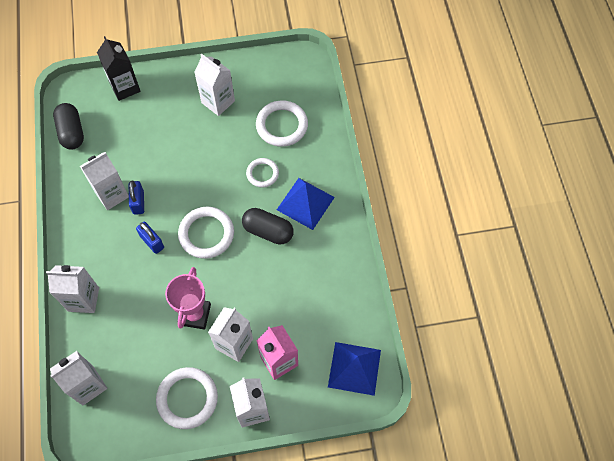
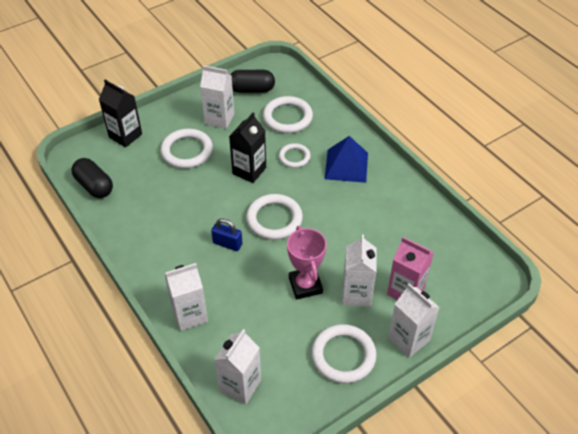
camera: 25 degrees left, 15 degrees down
white carton [80,152,129,210] -> none
blue padlock [129,180,144,215] -> none
black capsule [242,208,294,245] -> black capsule moved to [230,70,275,93]
blue pyramid [328,342,381,396] -> none
none -> white ring [160,129,213,168]
none -> black carton [229,112,266,183]

